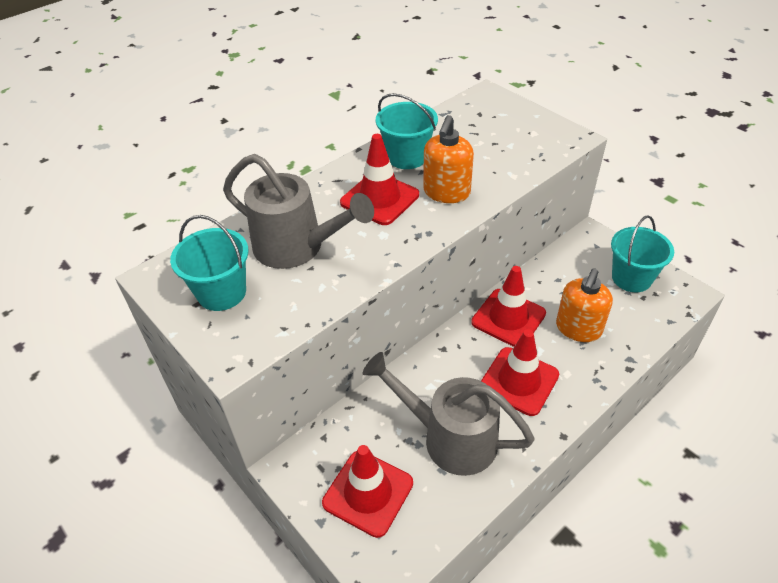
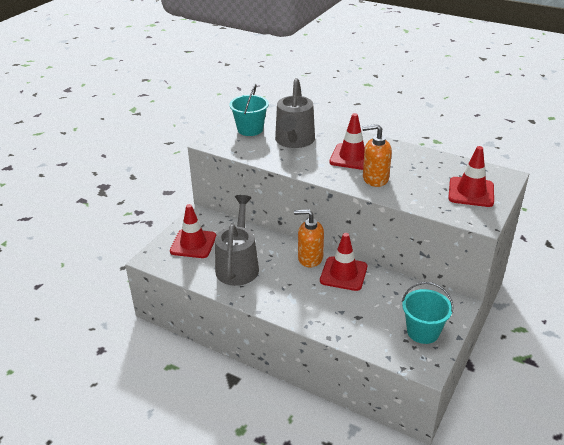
camera: 70 degrees right, 10 degrees down
turquoise bucket [376,93,438,169] -> none
red traffic cone [481,329,559,416] -> red traffic cone moved to [448,146,494,207]
orange soap dispenser [556,268,613,342] -> orange soap dispenser moved to [294,209,324,267]

